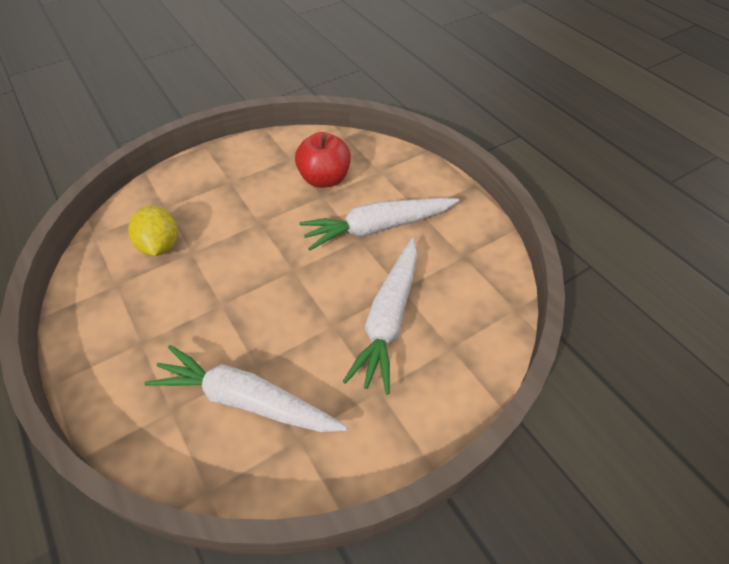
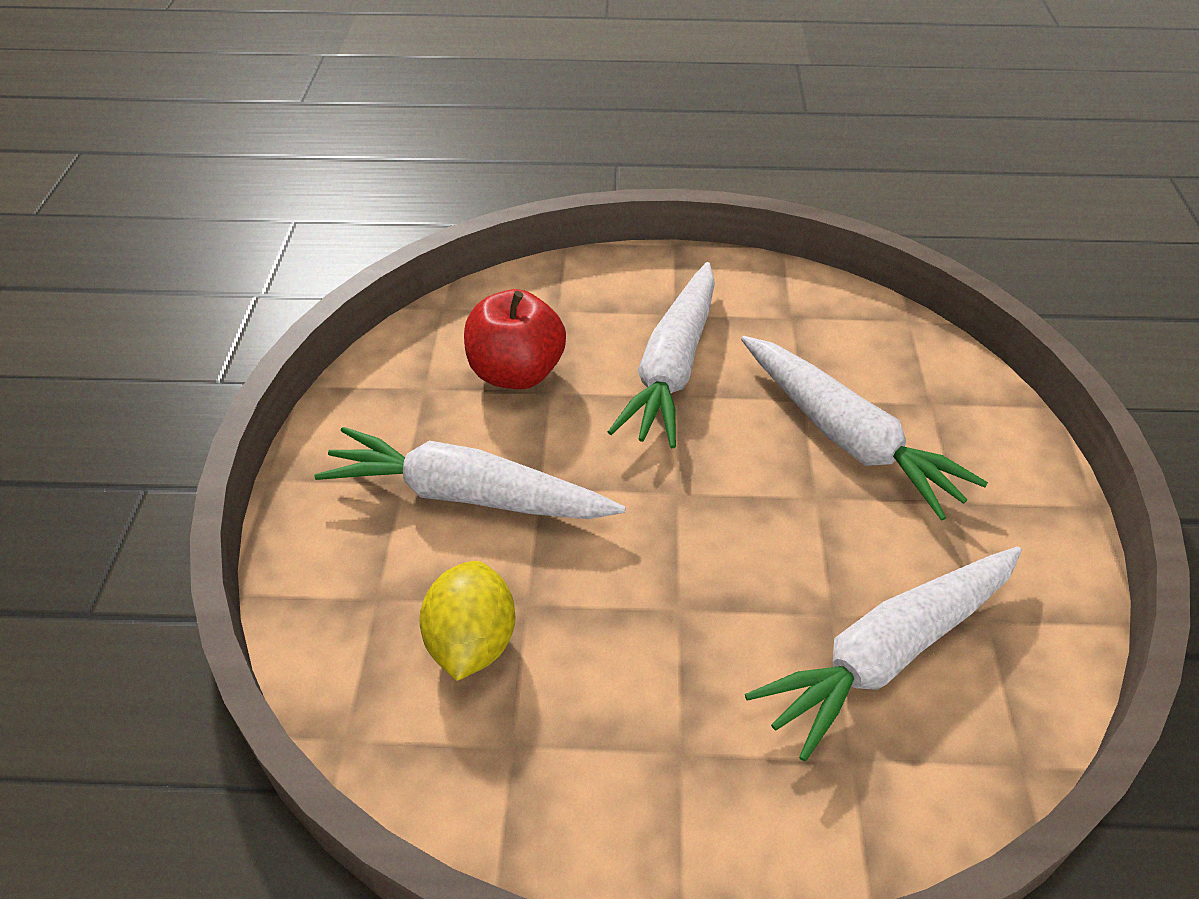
camera: 55 degrees left, 5 degrees down
yellow lemon [128,206,177,256] -> yellow lemon turned 75 degrees clockwise [419,561,515,681]
none -> white carrot [314,427,626,519]

